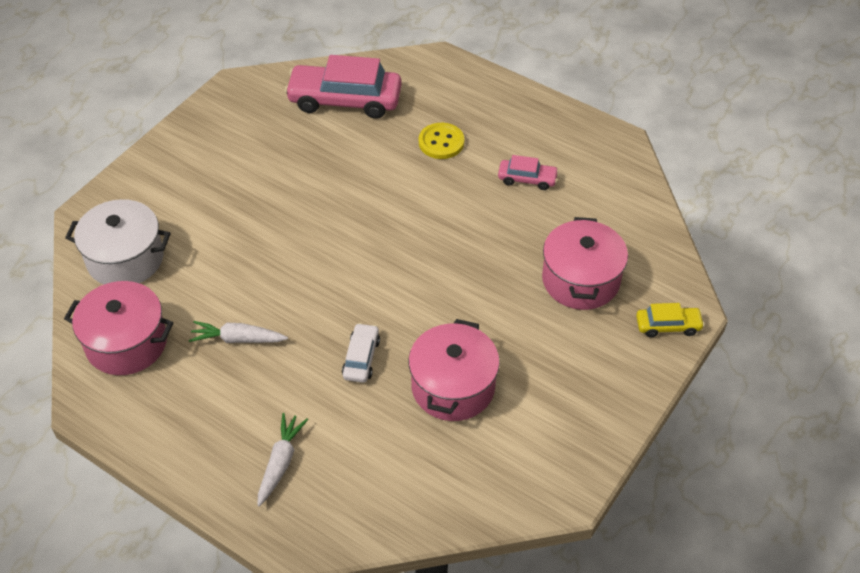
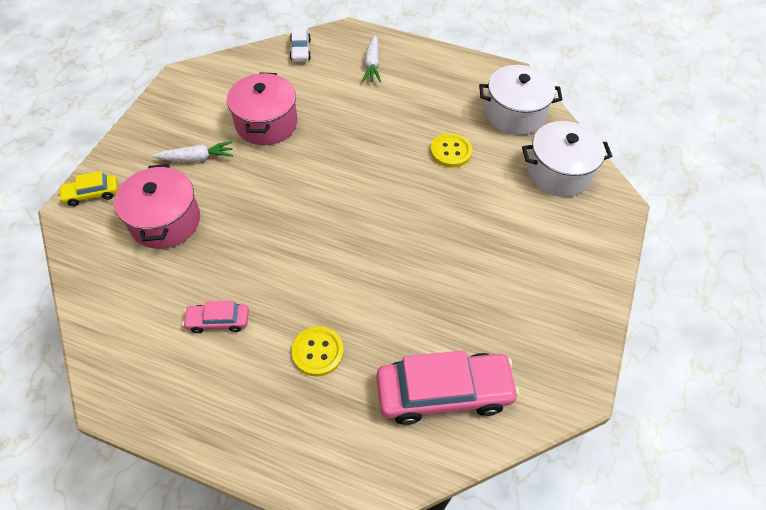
camera: 165 degrees right, 5 degrees up
pink pot [64,281,174,375] -> white pot [479,65,563,135]
white carrot [189,321,288,343] -> white carrot moved to [152,141,233,162]
white car [342,323,380,383] -> white car moved to [290,27,311,62]
none -> yellow button [430,133,472,168]

